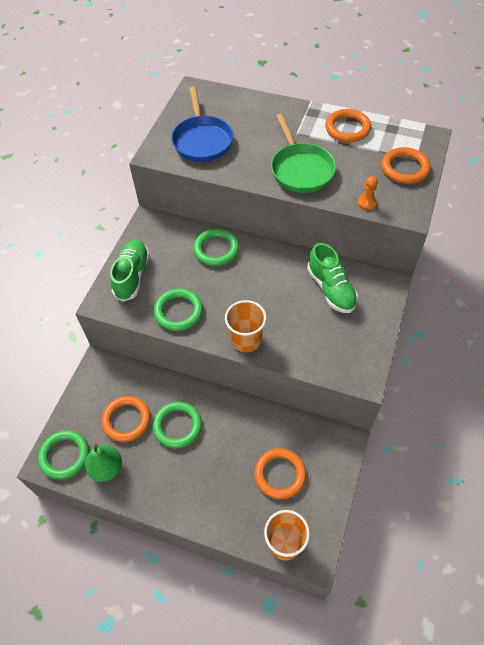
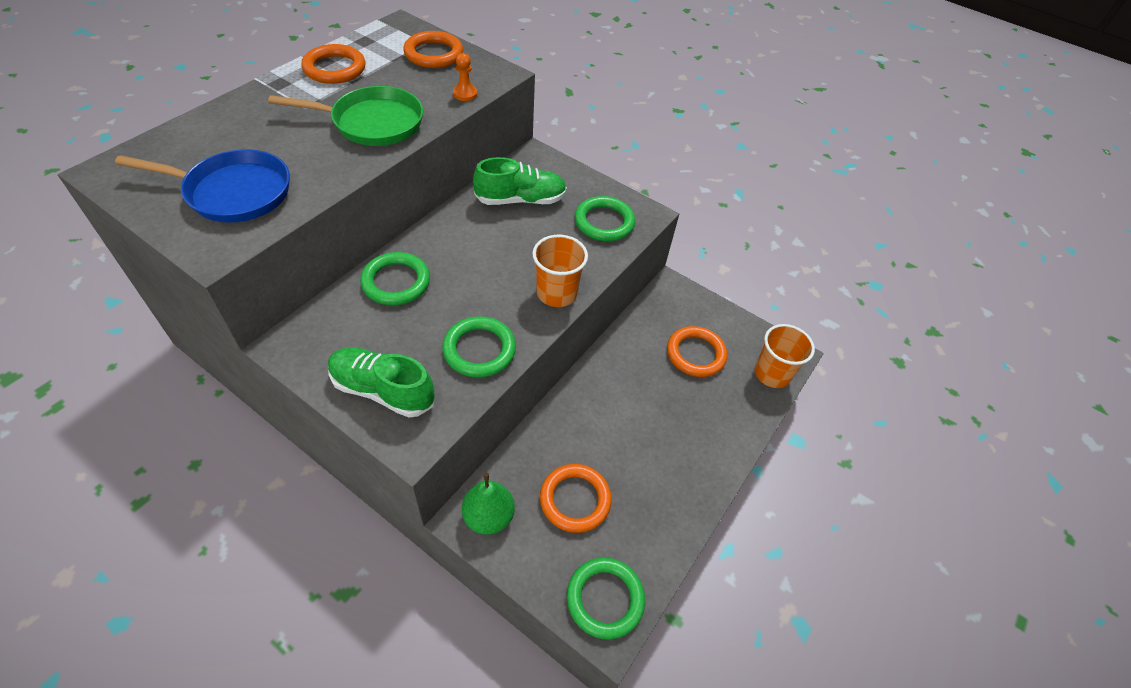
camera: 80 degrees left, 5 degrees down
green pear [85,444,122,482] -> green pear moved to [462,473,515,535]
green ring [153,402,202,448] -> green ring moved to [575,196,635,241]

